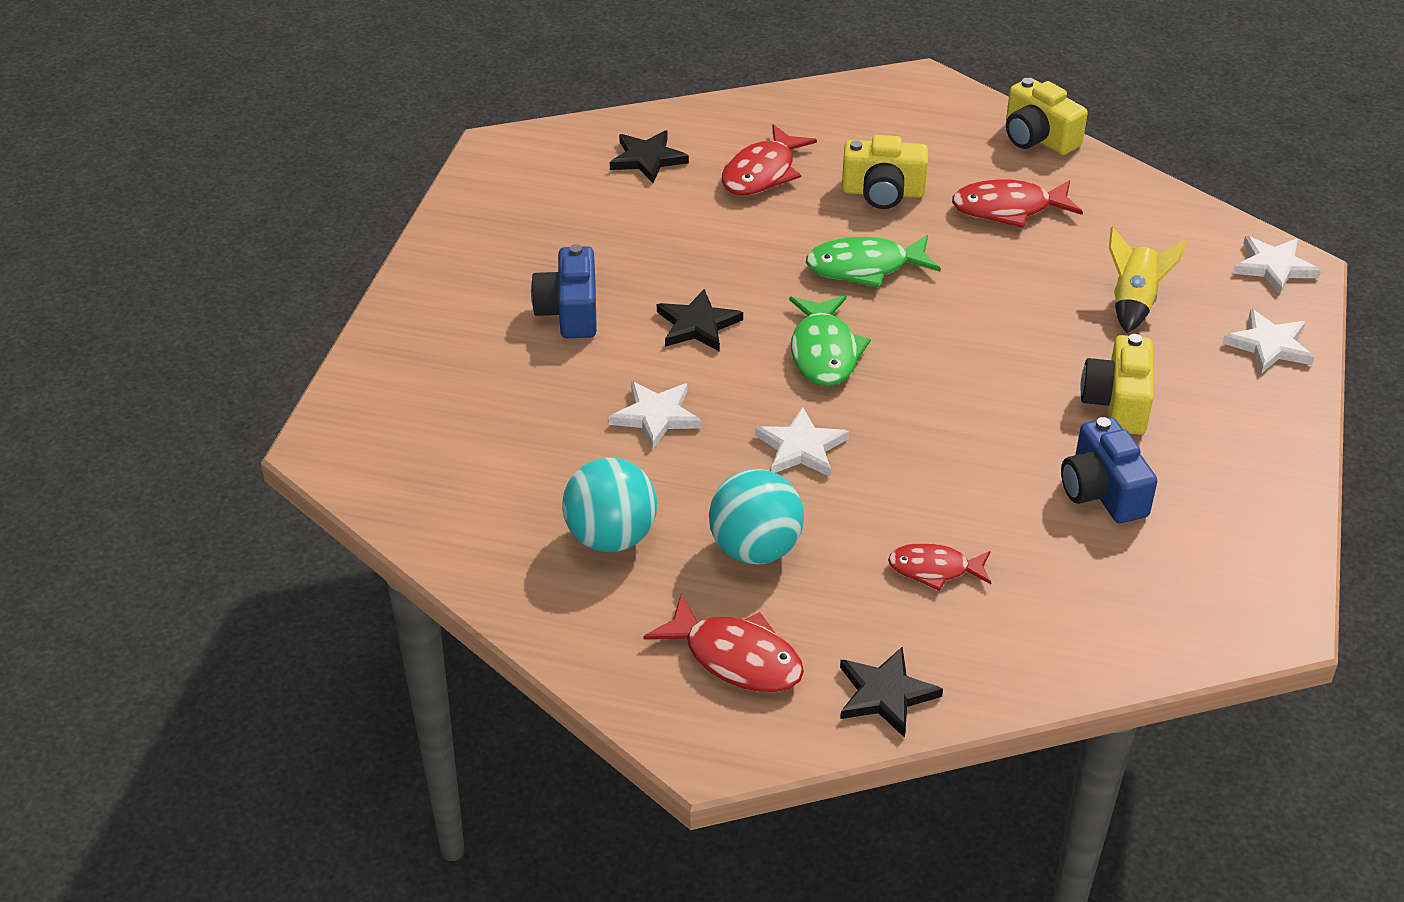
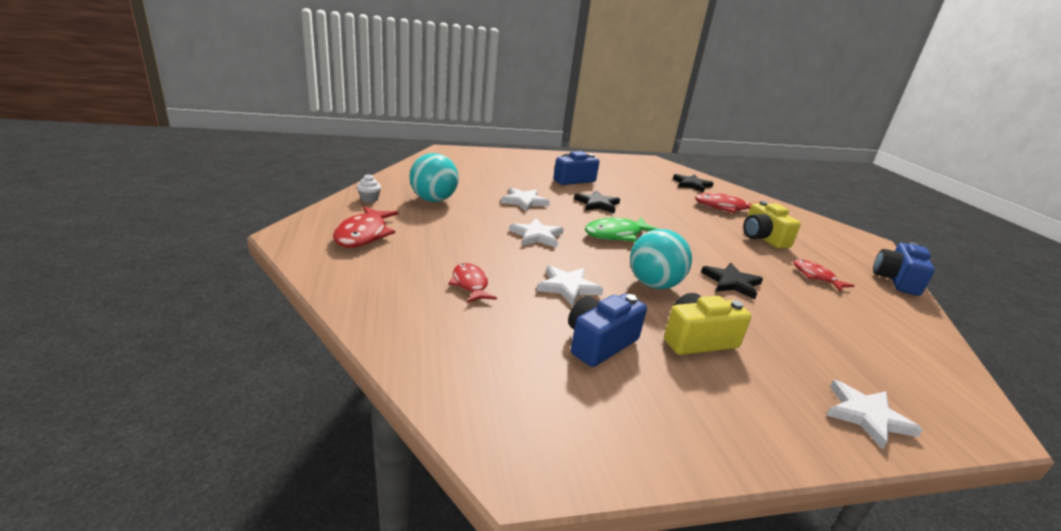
camera: 60 degrees right, 15 degrees down
turquoise ball [709,469,804,564] -> turquoise ball moved to [630,229,692,289]
green fish [806,235,941,288] -> none
black star [840,646,943,738] -> black star moved to [701,263,763,299]
red fish [952,179,1083,228] -> red fish [794,259,855,292], size x0.66
yellow camera [1006,78,1088,155] -> blue camera [873,242,935,296]
yellow rocket [1109,227,1186,333] -> none
white star [1233,236,1321,295] -> white star moved to [537,265,603,306]
none -> white cupcake [357,174,381,203]

